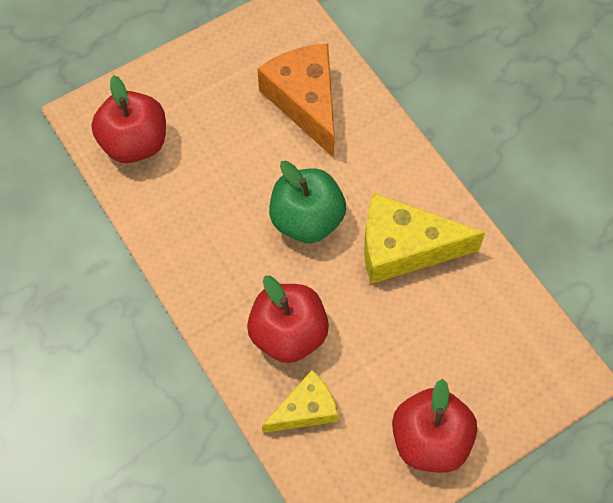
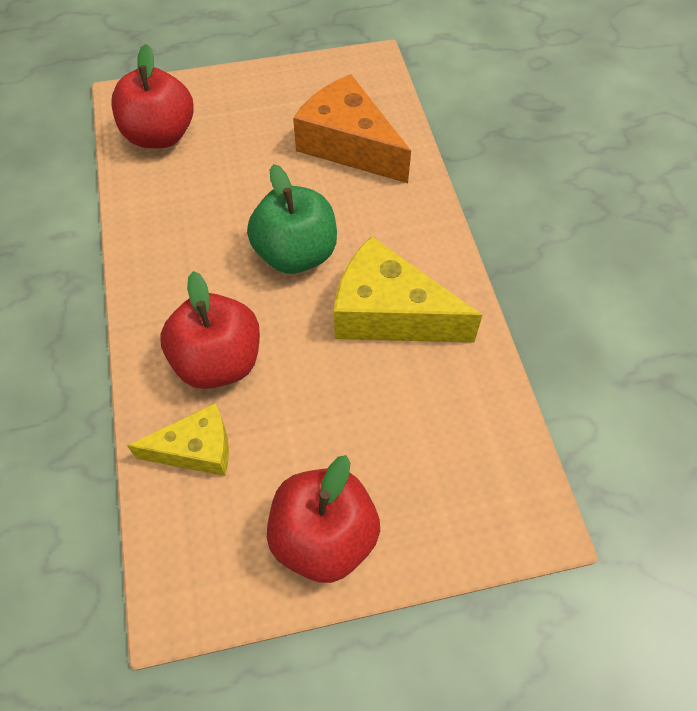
camera: 20 degrees right, 5 degrees down
orange cheese [258,44,335,158] -> orange cheese turned 45 degrees counterclockwise [293,74,411,183]

